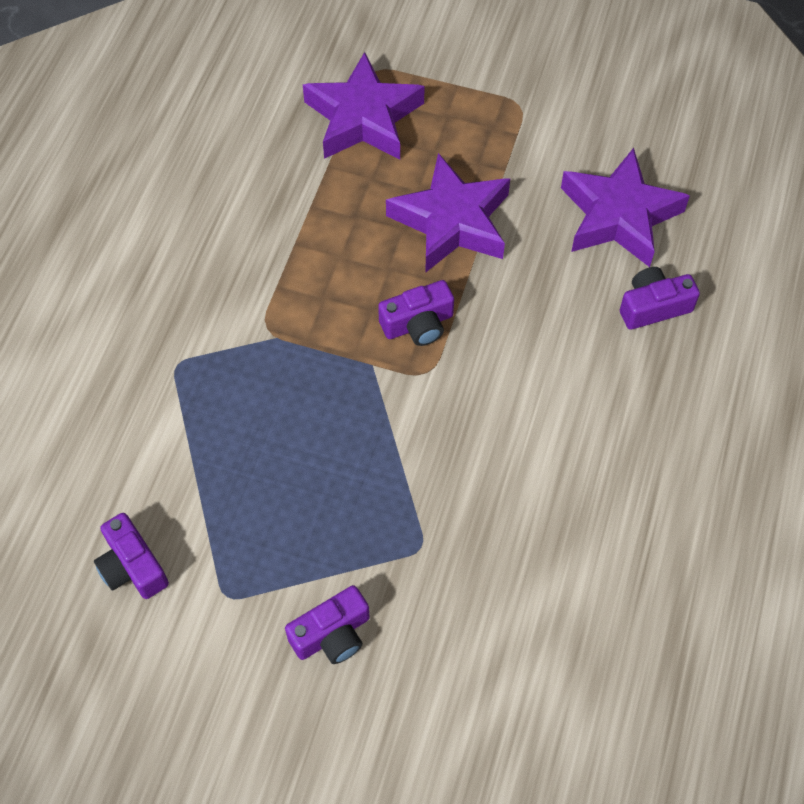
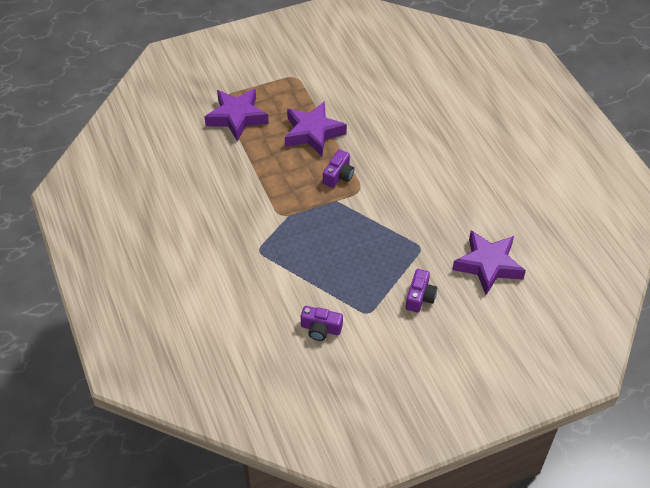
camera: 40 degrees left, 10 degrees down
purple star [561,148,690,267] -> purple star moved to [452,230,526,295]
purple camera [620,267,700,330] -> none

